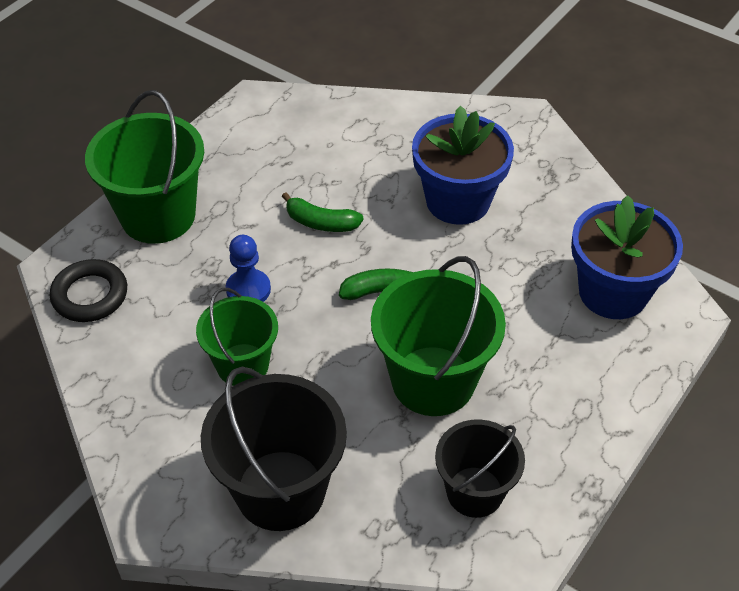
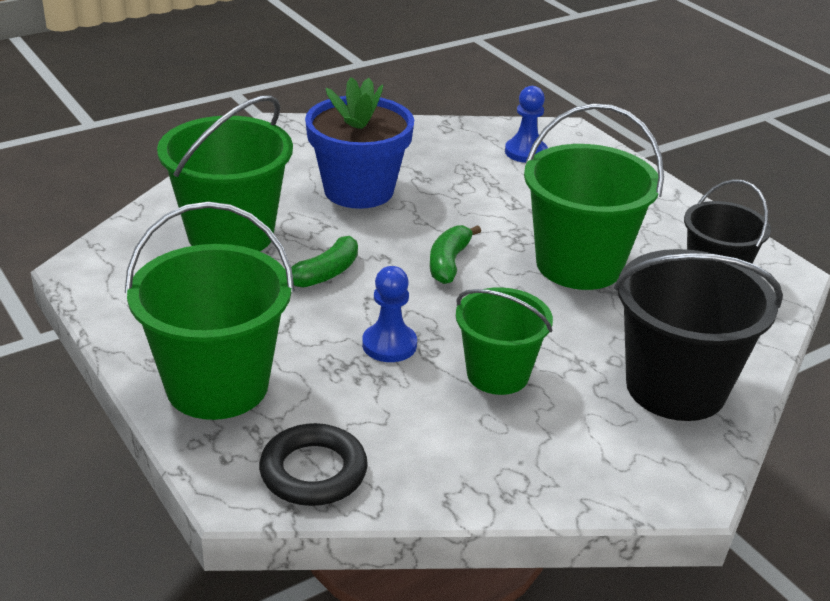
camera: 70 degrees left, 15 degrees down
blue flower pot [571,195,683,319] -> blue pawn [505,86,548,163]
none -> green bucket [157,95,293,251]

